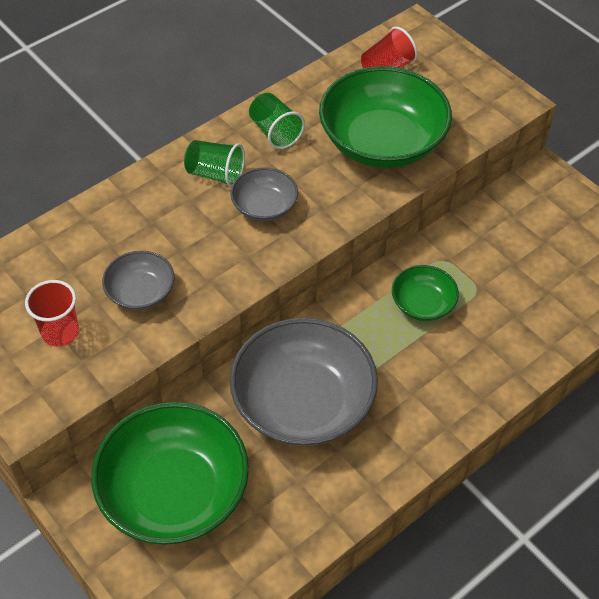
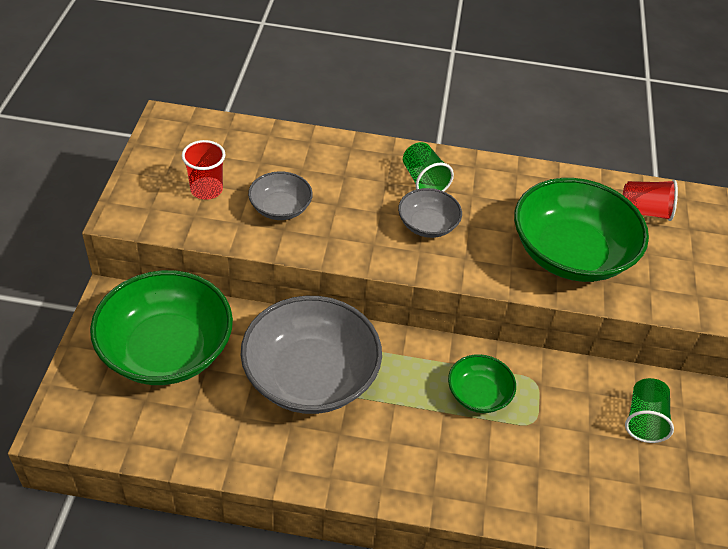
camera: 45 degrees right, 5 degrees down
green cup [249,93,305,149] -> green cup moved to [625,378,674,443]

